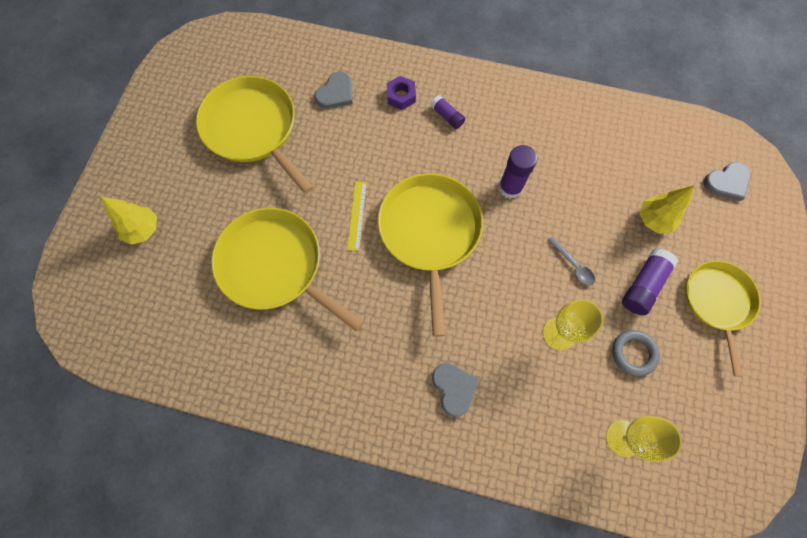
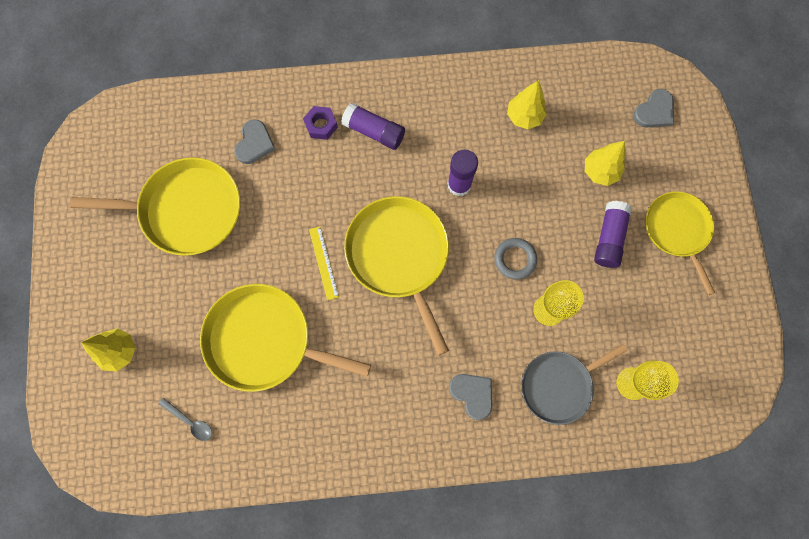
camera: 20 degrees left, 5 degrees up
yellow pan [196,76,313,194] -> yellow pan turned 150 degrees clockwise [70,157,240,256]
purple glue stick [430,95,465,129] -> purple glue stick [341,103,405,150], size x1.62
grey spoon [548,236,595,285] -> grey spoon moved to [159,398,212,441]
grey ring [612,330,660,376] -> grey ring moved to [494,238,537,280]
none -> yellow tree [507,80,547,129]
none -> grey pan [521,344,628,425]

